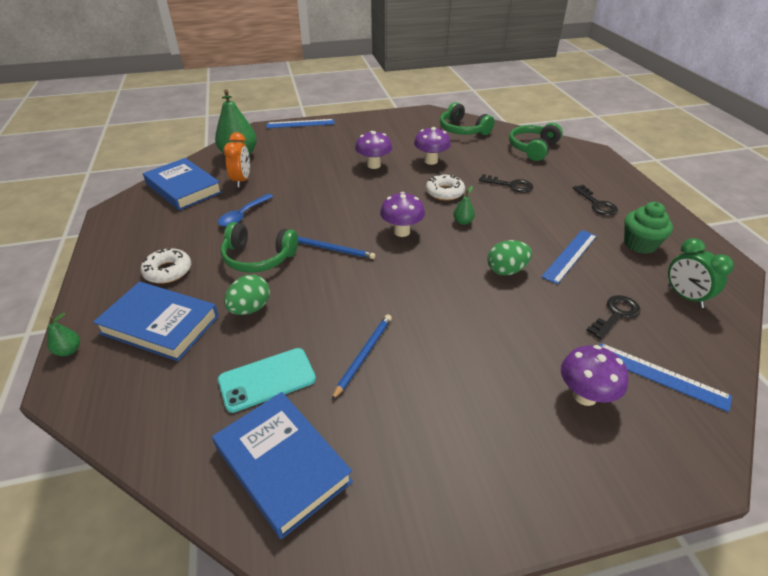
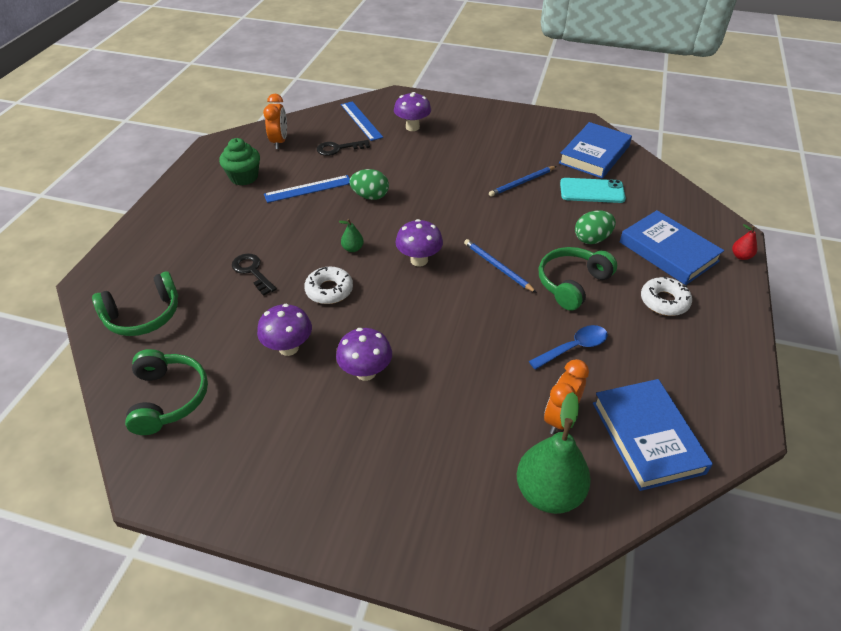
camera: 150 degrees left, 5 degrees up
green pear [47,313,80,356] -> red pear [732,224,757,260]
blue book [212,392,353,539] -> blue book turned 45 degrees clockwise [559,122,632,179]
green headphones [221,222,298,273] -> green headphones turned 90 degrees counterclockwise [539,247,617,311]
blue ruler [267,119,334,128] -> none
black key [573,185,618,216] -> none
green clock [668,238,734,308] -> orange clock [263,94,287,149]

